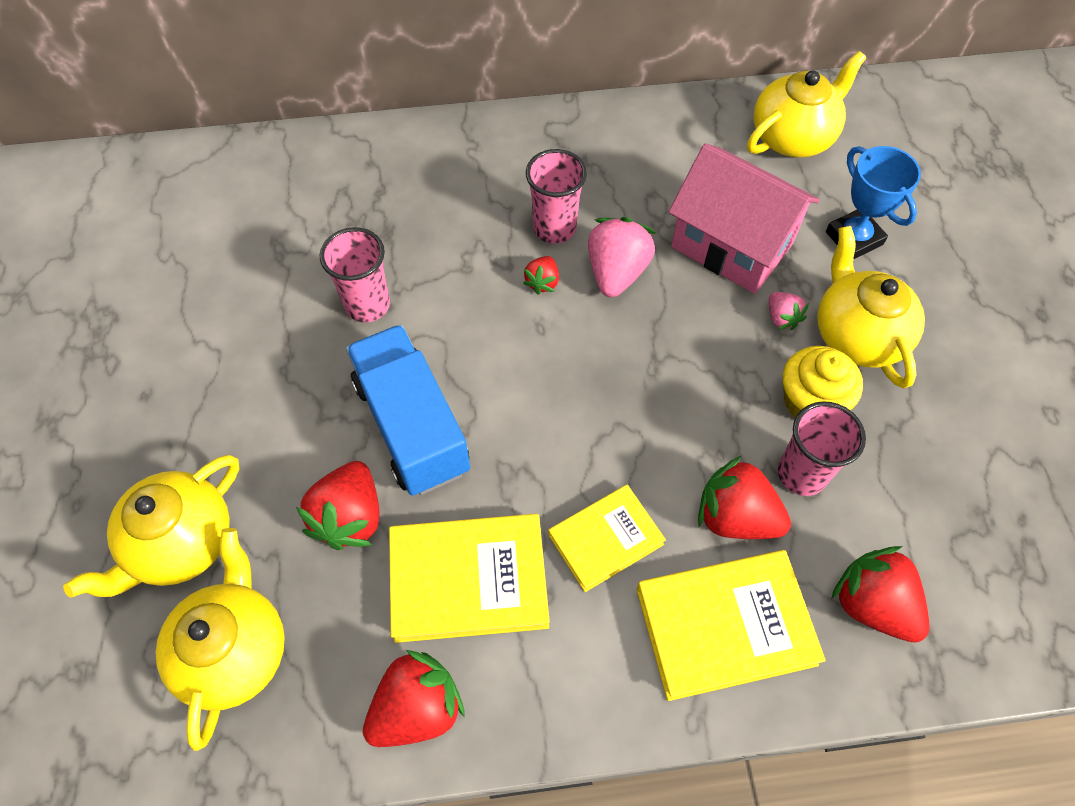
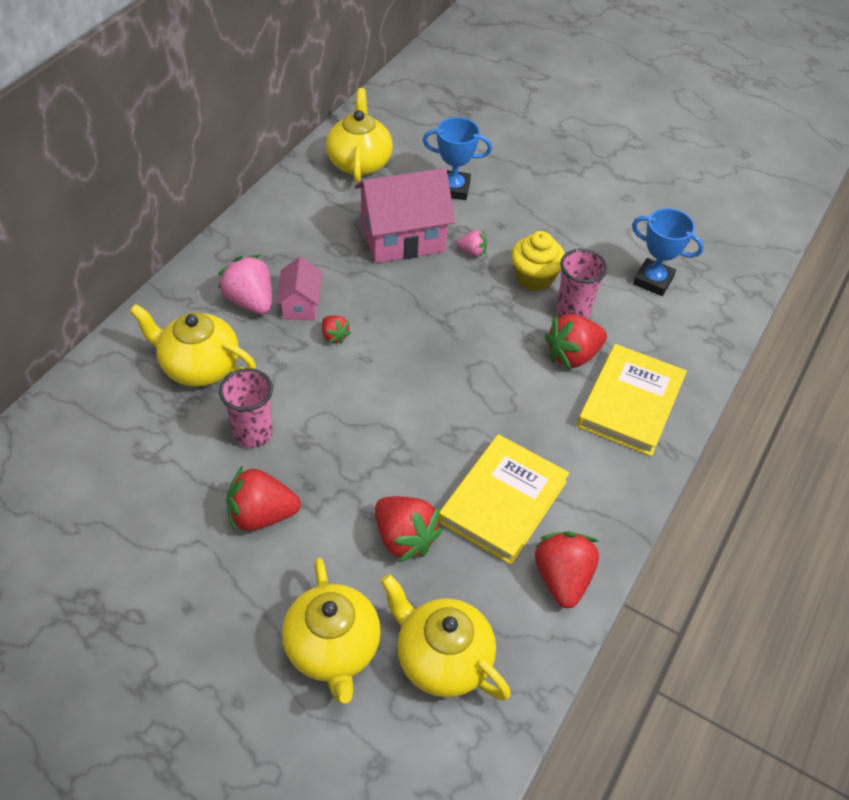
camera: 55 degrees left, 10 degrees down
blue truck [346,325,470,496] -> none
pink cup [526,149,587,244] -> pink house [276,257,322,320]
yellow book [548,485,666,592] -> none
pink strawberry [588,217,656,297] -> pink strawberry moved to [218,255,272,314]
yellow teapot [817,226,925,389] -> yellow teapot moved to [129,304,256,387]
red strawberry [831,546,929,643] -> red strawberry moved to [226,466,301,531]
none -> blue trophy [632,208,704,296]

